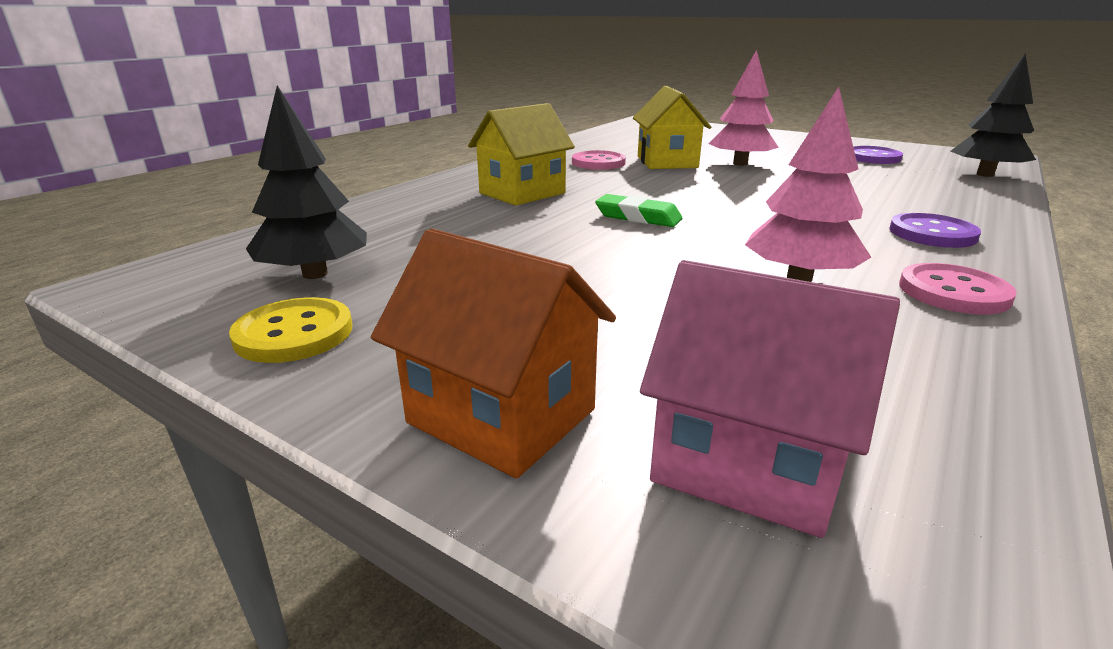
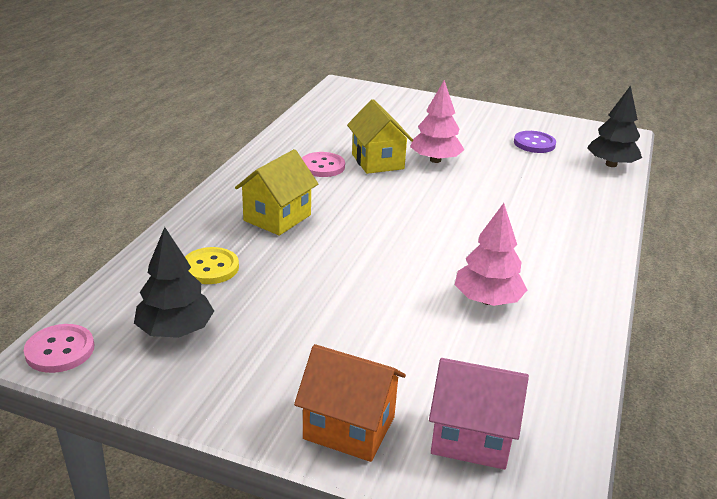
camera: 15 degrees left, 5 degrees up
yellow button [229,297,352,363] -> yellow button moved to [185,247,239,284]
green eraser [595,194,683,227] -> none
purple button [889,213,981,248] -> none
pink button [899,263,1017,314] -> pink button moved to [24,324,94,373]

